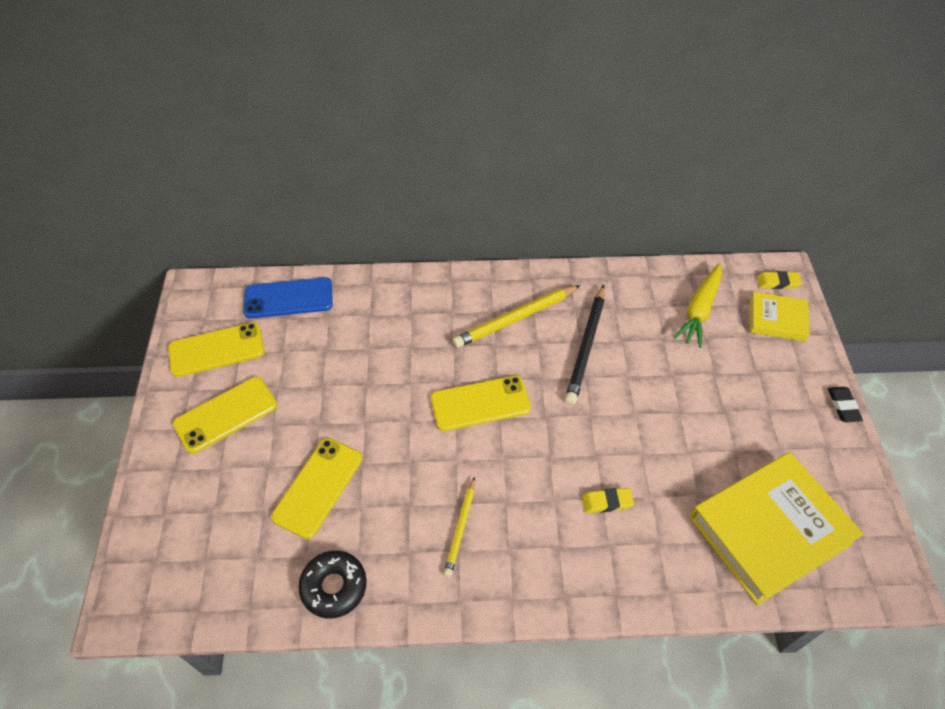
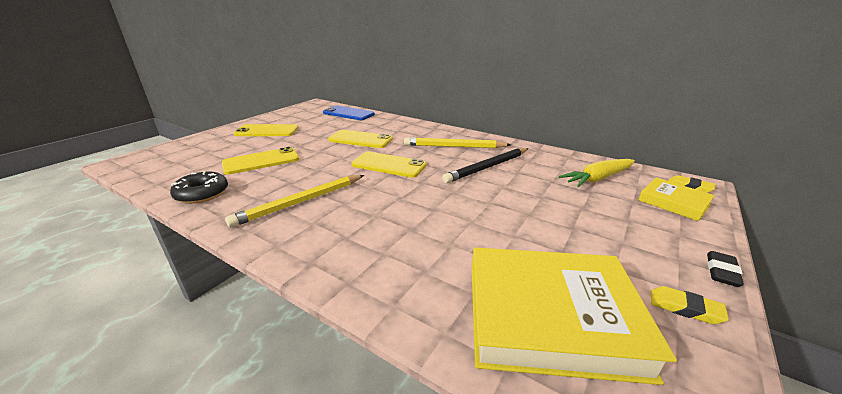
camera: 35 degrees right, 25 degrees down
yellow phone [168,322,264,377] -> yellow phone moved to [328,130,393,148]
yellow pencil [444,477,475,577] -> yellow pencil [225,175,364,227], size x1.65
yellow eraser [582,488,634,513] -> yellow eraser moved to [651,286,729,324]

